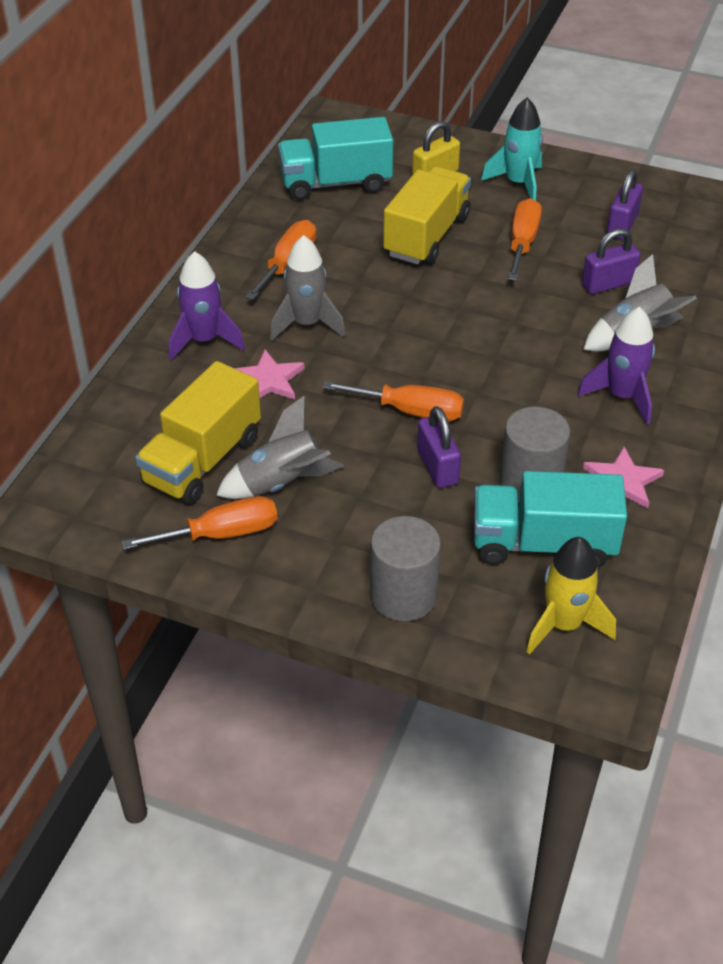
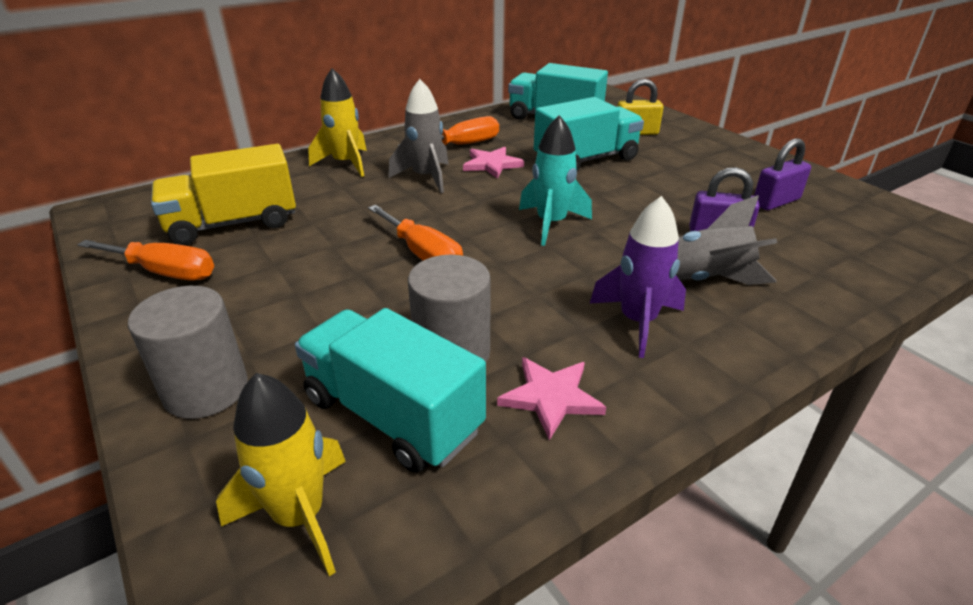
camera: 35 degrees right, 10 degrees down
purple rocket [169,251,245,360] -> yellow rocket [308,68,367,177]
grey rocket [216,396,343,499] -> none
pink star [235,349,305,399] -> pink star moved to [463,147,524,179]
yellow truck [383,166,471,265] -> turquoise truck [534,97,644,171]
purple padlock [417,406,461,488] -> none
turquoise rocket [481,97,543,201] -> turquoise rocket moved to [519,115,592,246]
orange screwdriver [508,198,542,281] -> none

